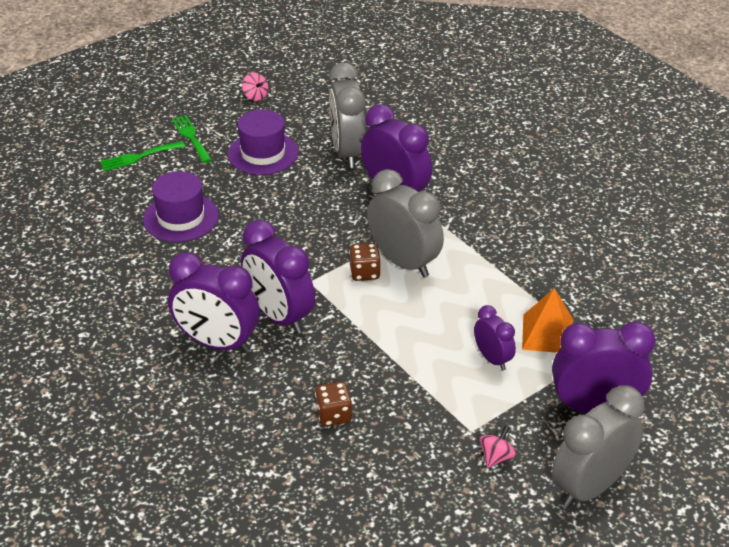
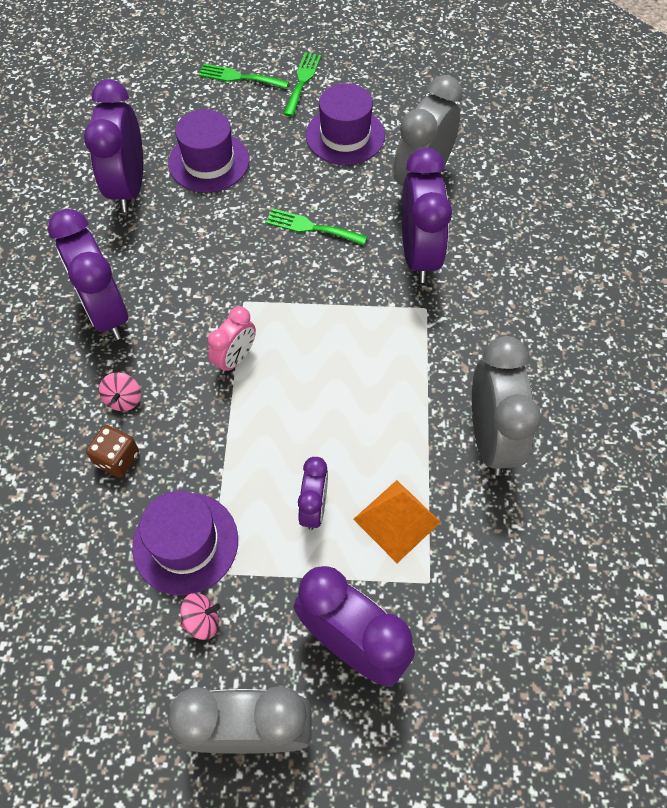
camera: 40 degrees right, 20 degrees up
purple clock [241,220,315,334] -> purple clock moved to [84,79,143,212]
pink spinning top [242,73,268,101] -> pink spinning top moved to [99,372,141,411]
brown dice [349,243,381,281] -> none
grey clock [367,169,444,278] -> grey clock moved to [472,336,541,475]
none -> purple hat [132,491,238,595]
none -> pink clock [208,307,256,374]
none -> green fork [266,208,368,245]

